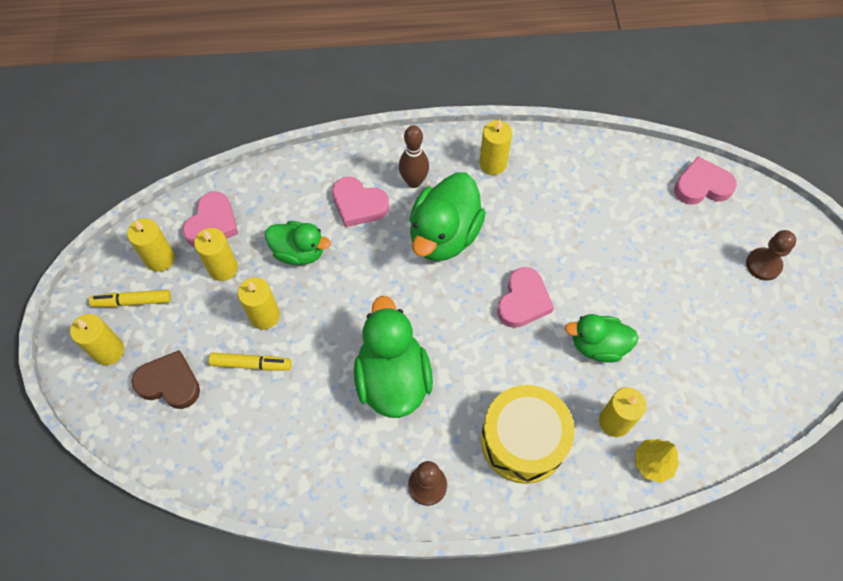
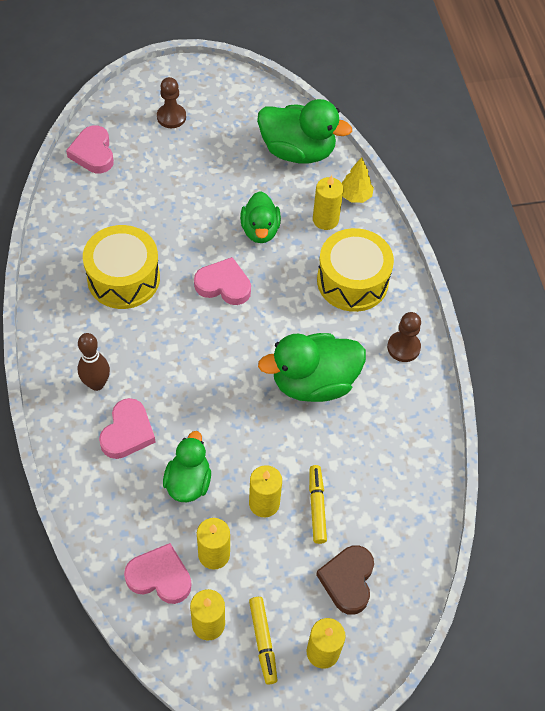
camera: 100 degrees left, 5 degrees down
green duck [410,172,486,261] -> green duck moved to [257,99,352,164]
yellow candle [479,119,512,175] -> none
none -> yellow drum [83,225,160,309]

